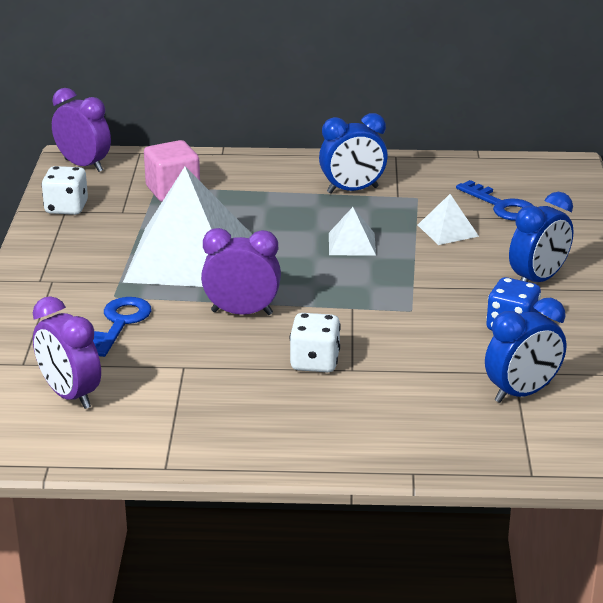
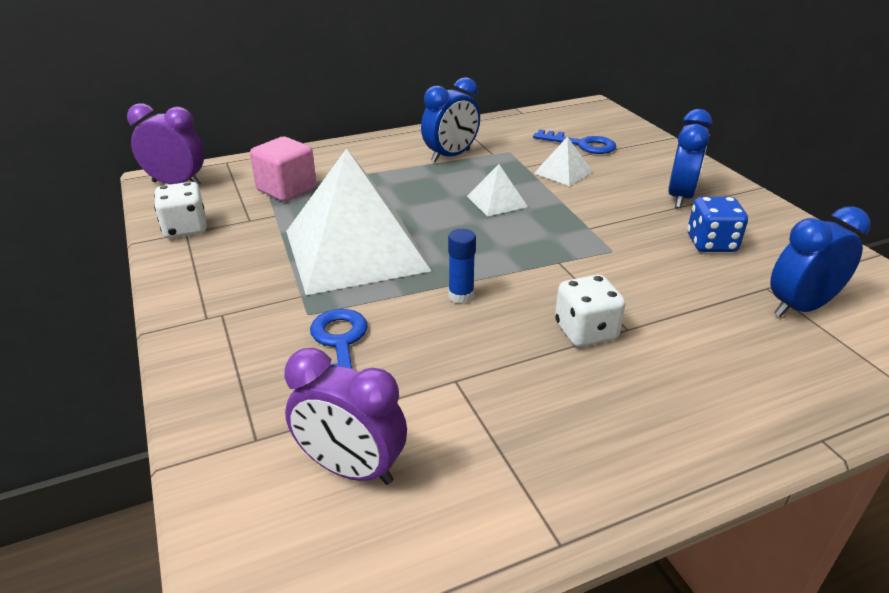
camera: 25 degrees left, 5 degrees up
purple clock [201,228,281,315] -> blue glue stick [448,229,476,304]
blue clock [485,298,566,403] -> blue clock turned 150 degrees counterclockwise [770,206,870,317]

